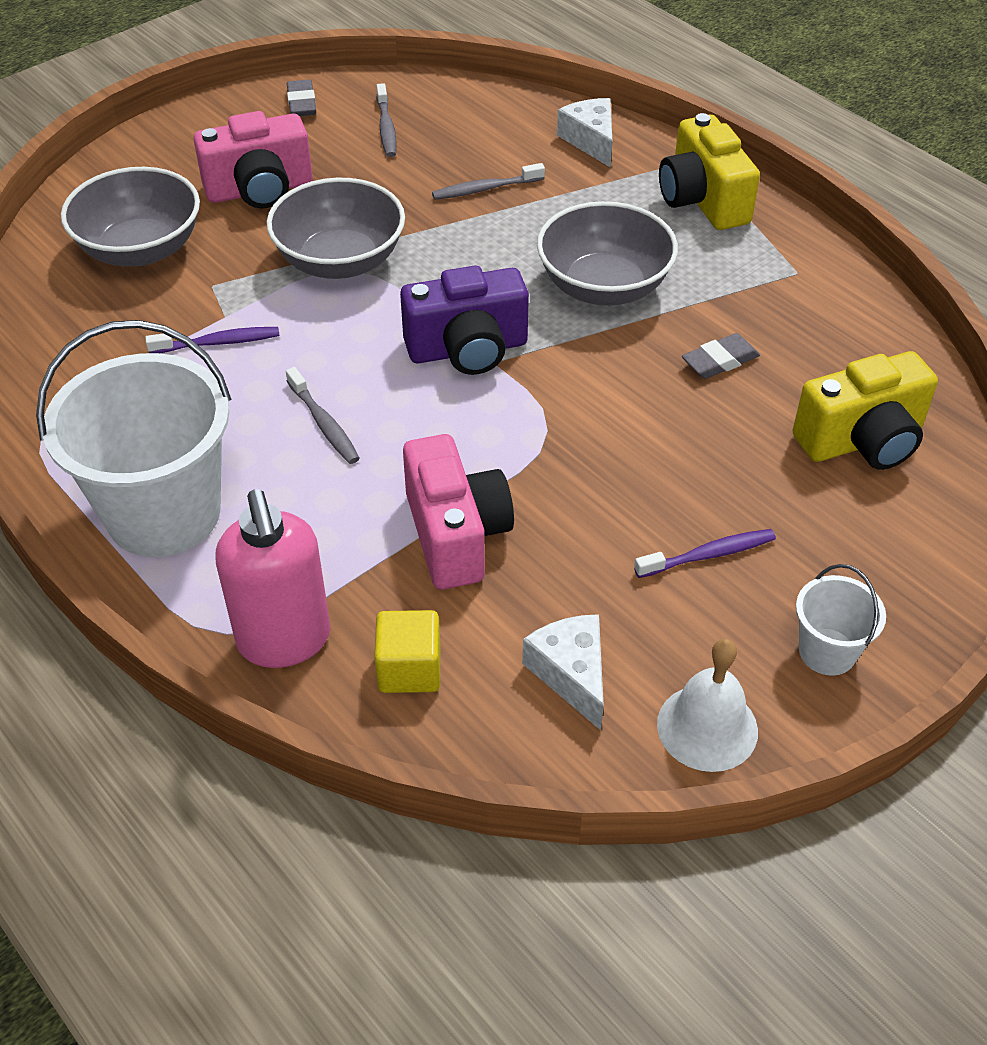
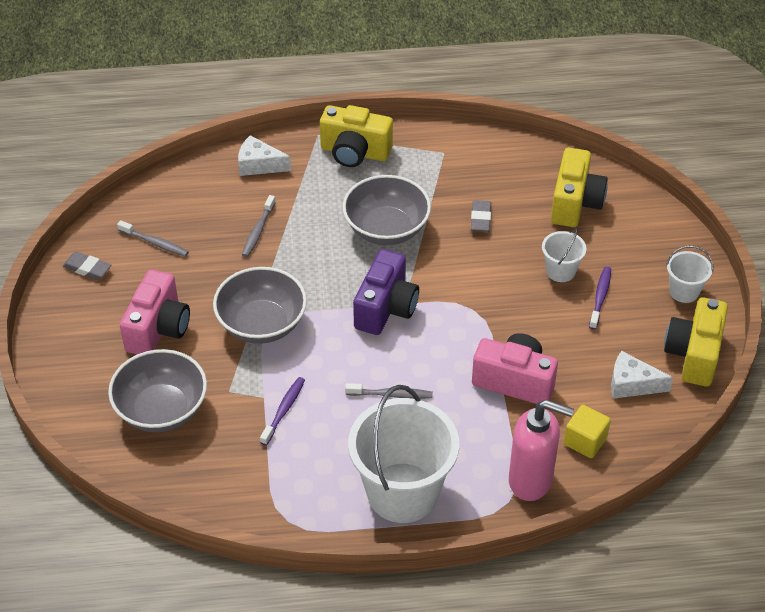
camera: 55 degrees left, 0 degrees up
white bell [657,639,758,772] -> yellow camera [664,297,728,387]
none -> white bucket [542,227,586,282]

